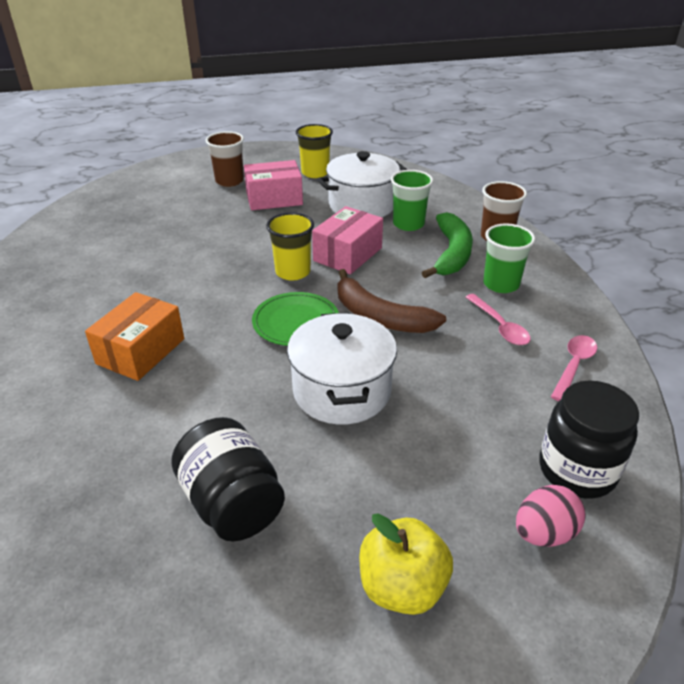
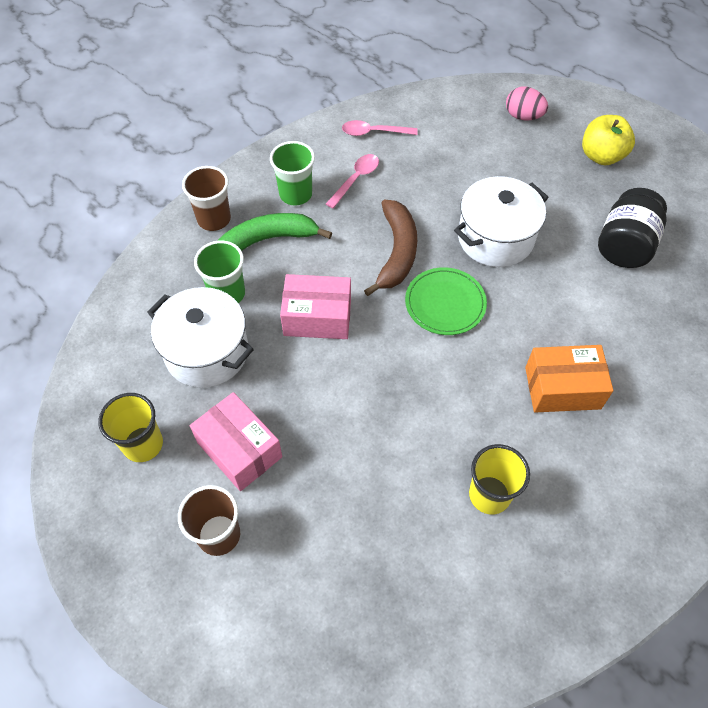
camera: 120 degrees left, 20 degrees up
yellow cup [266,212,314,281] -> yellow cup moved to [469,444,530,515]
black jar [539,380,639,499] -> none

